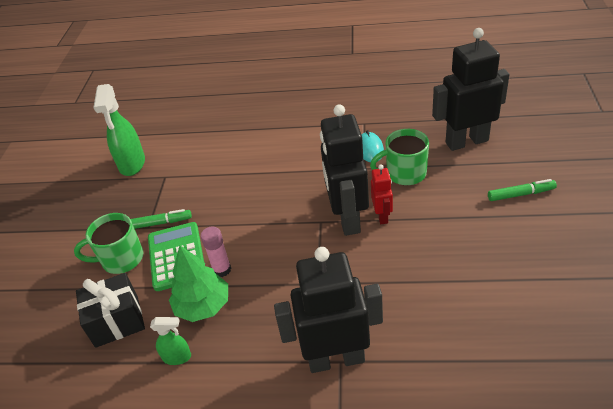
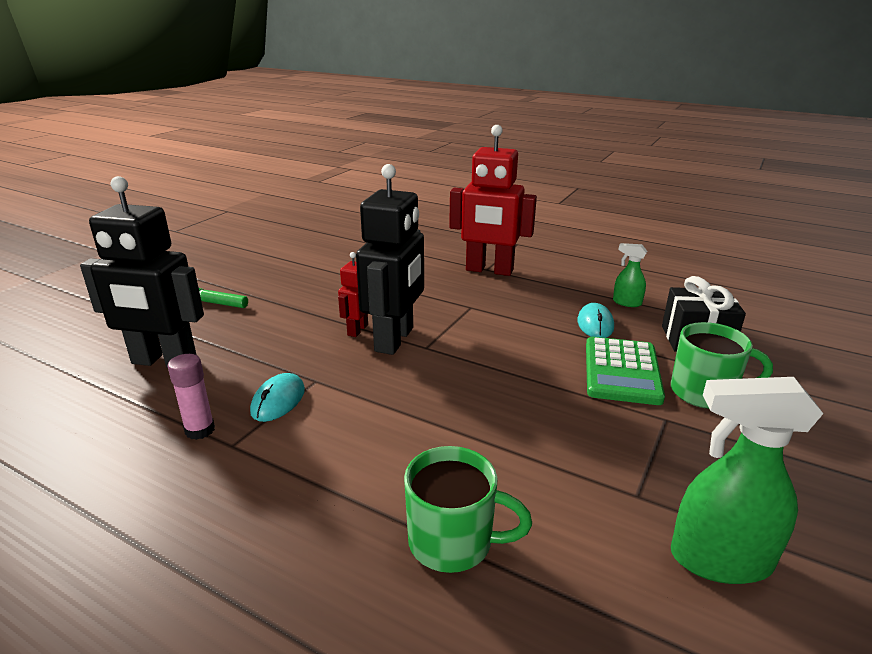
camera: 160 degrees left, 15 degrees down
green spray bottle [93,84,145,176] -> green spray bottle turned 105 degrees counterclockwise [671,377,823,584]
green marker [131,209,192,229] -> none
green tree [169,245,228,322] -> turquoise mouse [577,303,614,338]
pink glue stick [201,227,231,277] -> pink glue stick moved to [168,354,215,440]
black robot [274,247,383,373] -> red robot [449,125,537,276]
green mug [370,129,429,185] -> green mug moved to [404,446,532,573]

